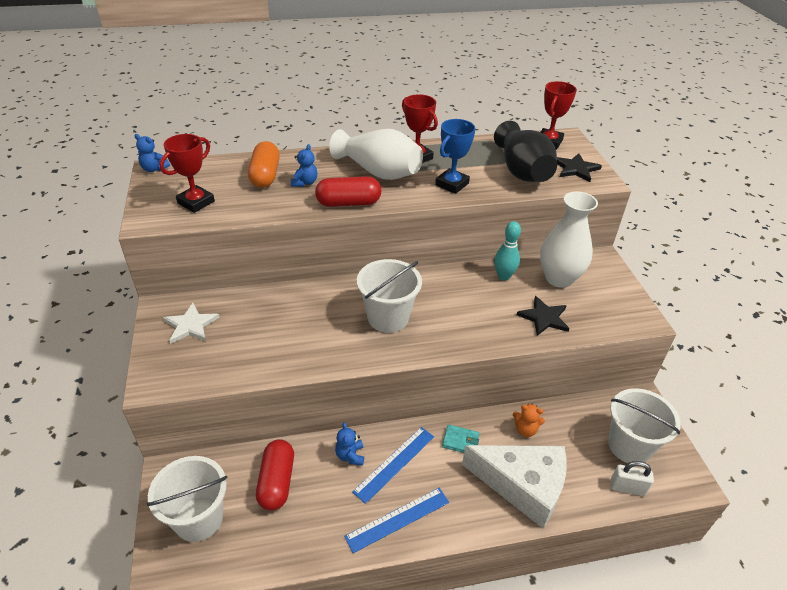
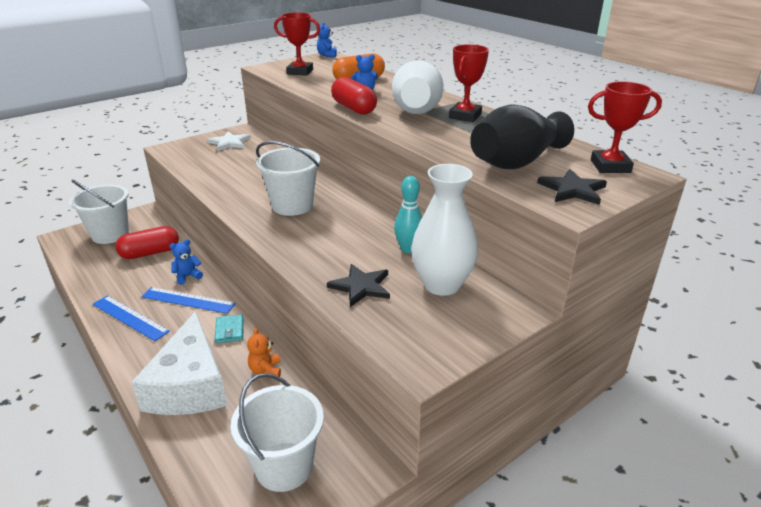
camera: 65 degrees right, 10 degrees down
blue trophy [435,119,475,194] -> none
white padlock [611,461,654,496] -> none

